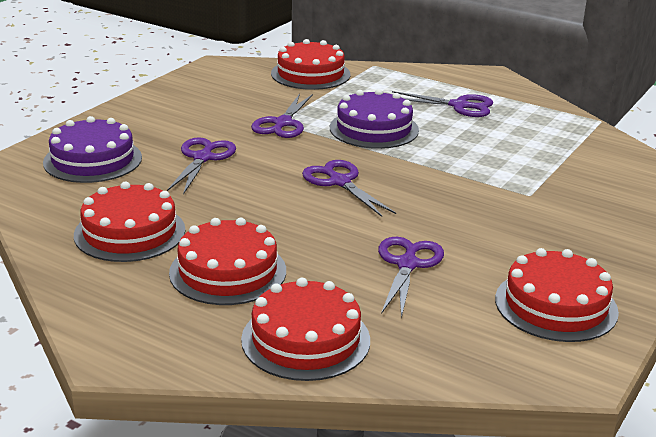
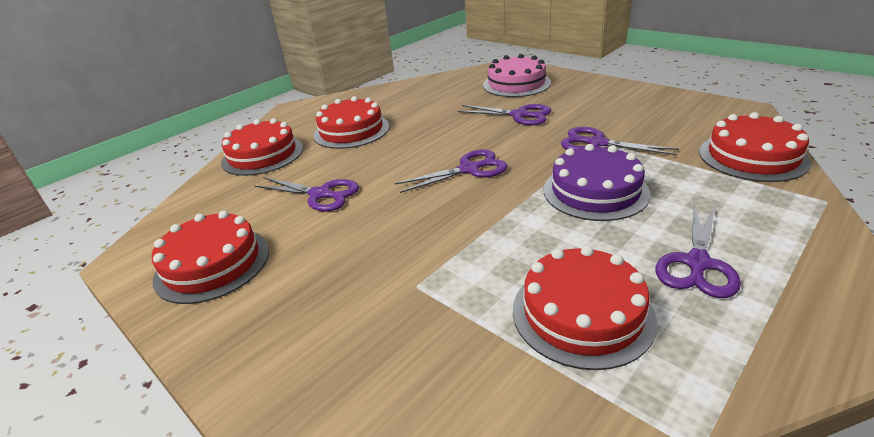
camera: 105 degrees right, 5 degrees up
purple cake [43,116,142,183] -> pink cake [483,54,551,97]
red cake [74,182,186,262] -> red cake moved to [513,246,657,370]

